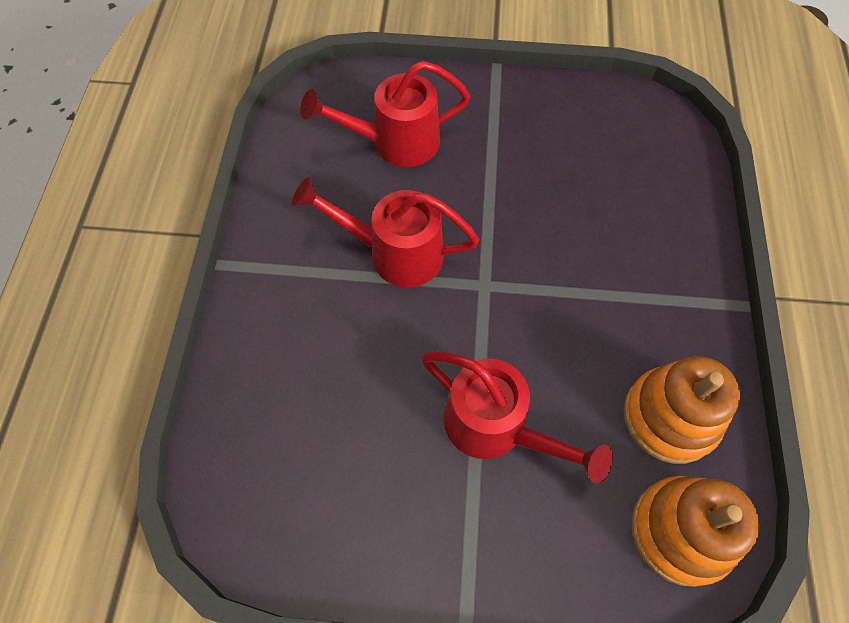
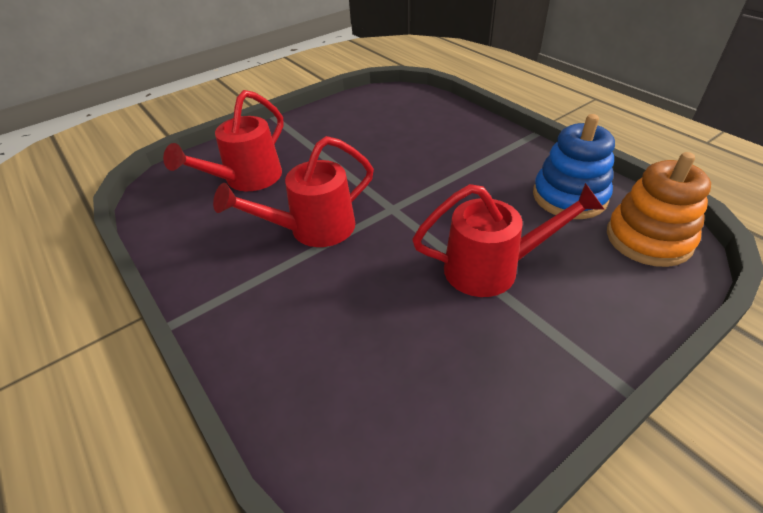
camera: 40 degrees left, 20 degrees down
orange stacking toy [623,356,740,464] -> blue stacking toy [533,114,615,219]

